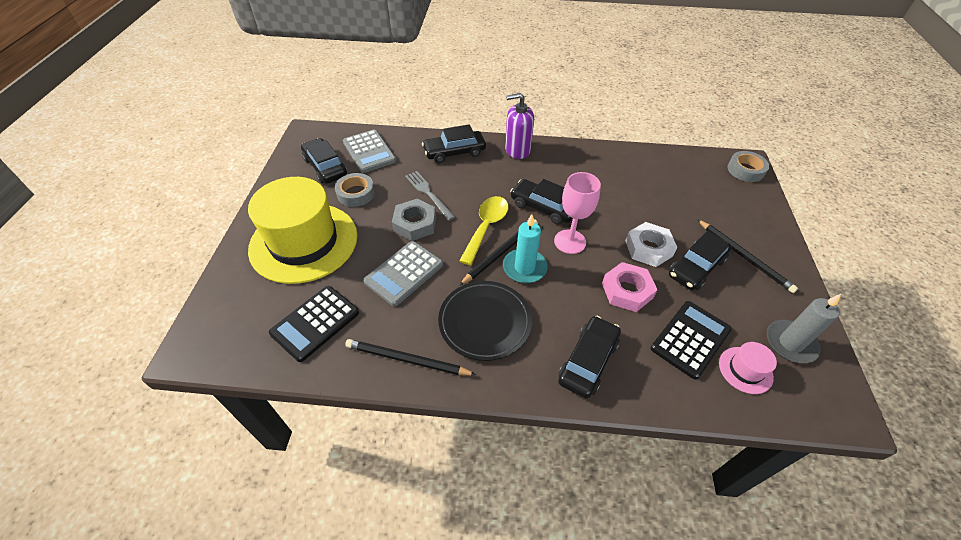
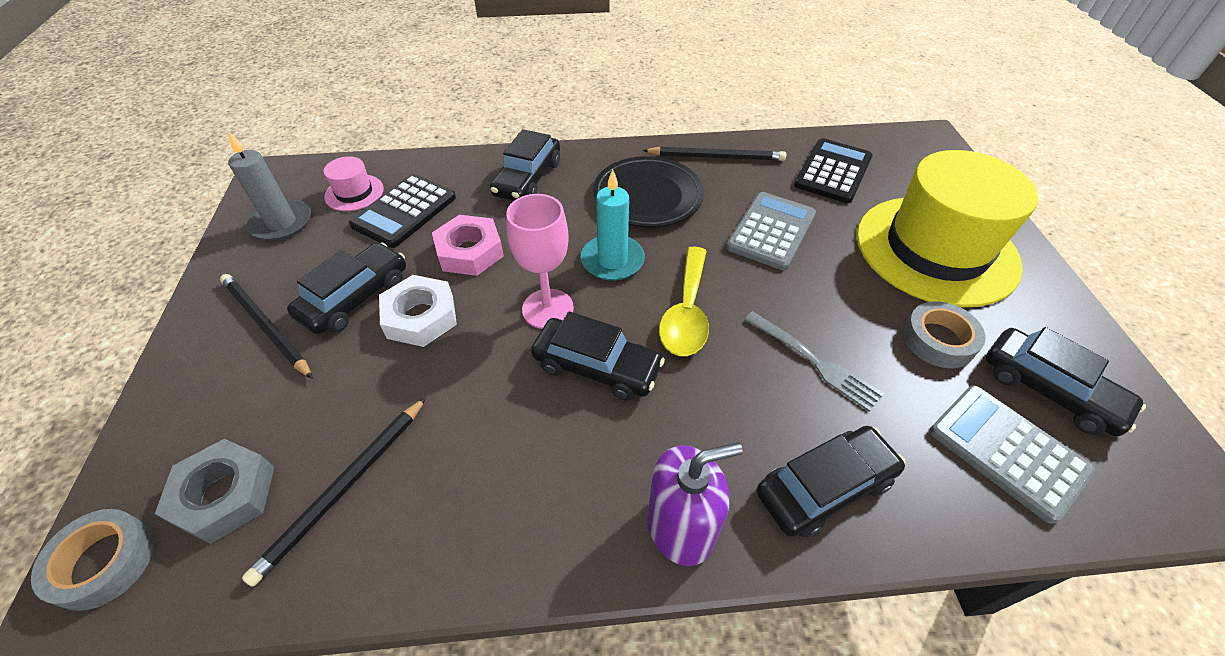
camera: 170 degrees right, 0 degrees up
grey nut [392,199,436,241] -> grey nut moved to [155,439,274,544]
black pencil [459,219,538,286] -> black pencil moved to [242,397,426,587]

